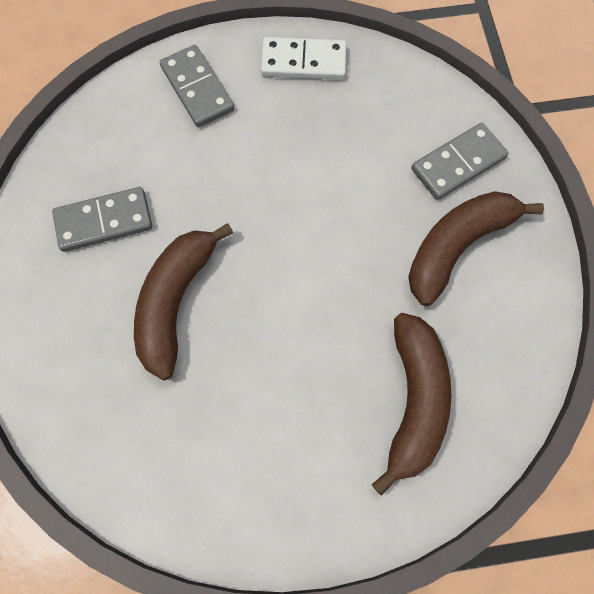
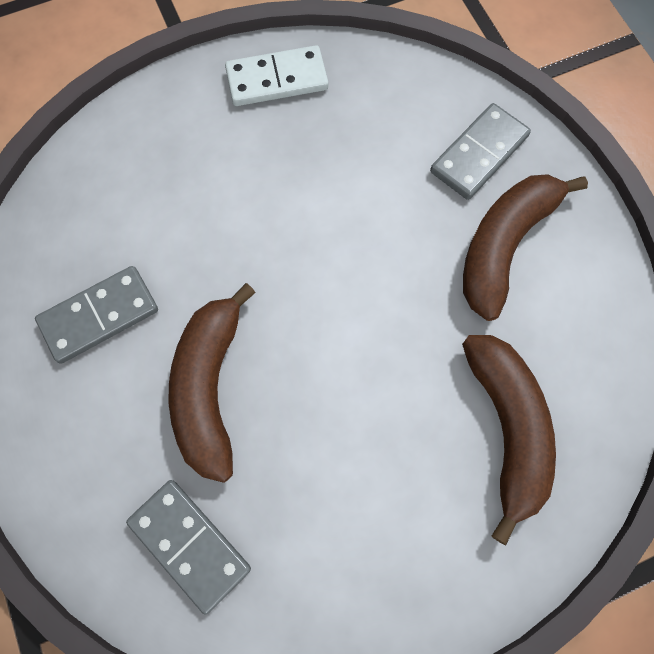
camera: 15 degrees left, 0 degrees up
grey domino [160,45,234,127] -> grey domino moved to [126,480,251,614]

